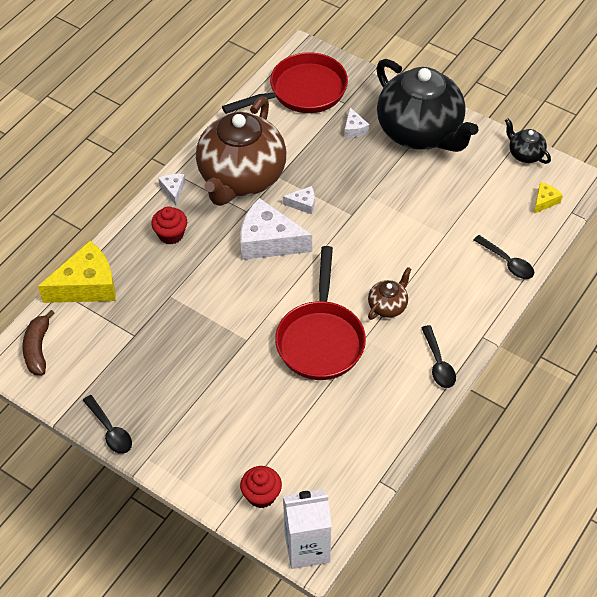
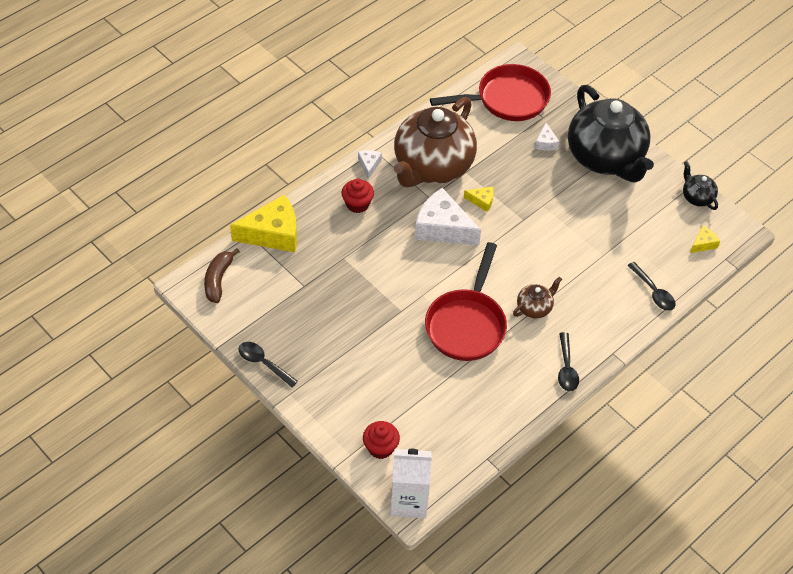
camera: 10 degrees right, 0 degrees up
black spoon [83,395,132,454] -> black spoon turned 150 degrees clockwise [238,342,298,387]
white cheese [283,186,314,214] -> yellow cheese [464,187,494,212]

